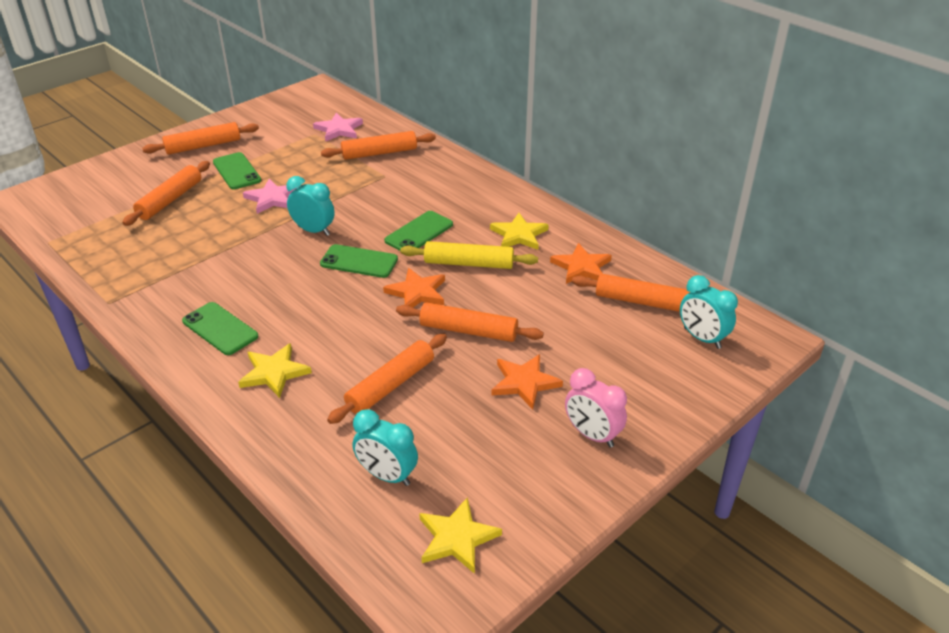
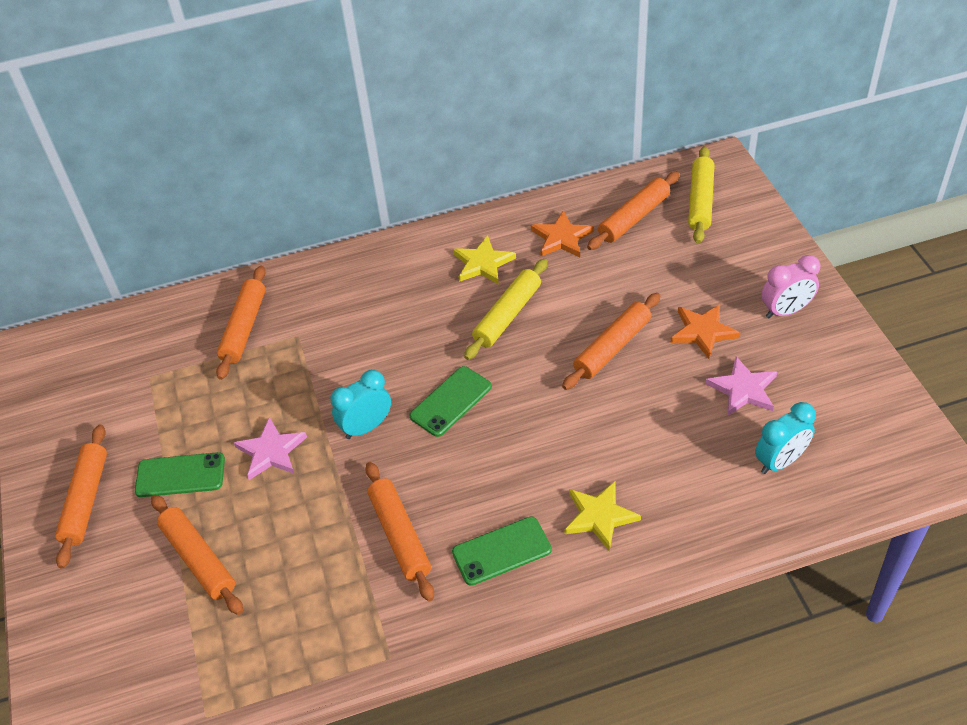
camera: 60 degrees left, 10 degrees up
pink star [313,113,363,141] -> pink star moved to [705,356,777,416]
orange rolling pin [327,334,447,424] -> orange rolling pin moved to [365,462,434,601]
orange star [383,268,445,307] -> none
green phone [384,211,453,251] -> none
yellow star [419,497,502,574] -> none
turquoise clock [680,275,738,349] -> yellow rolling pin [688,146,714,244]

